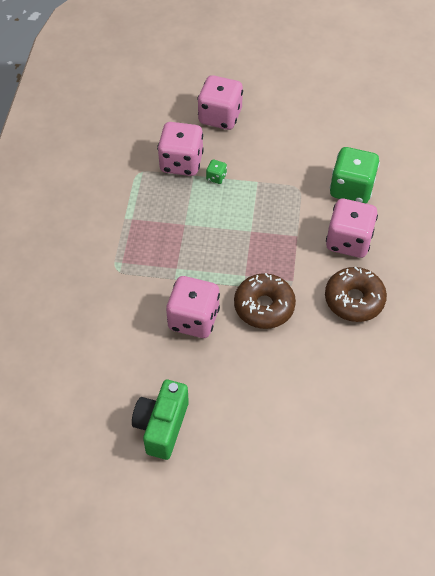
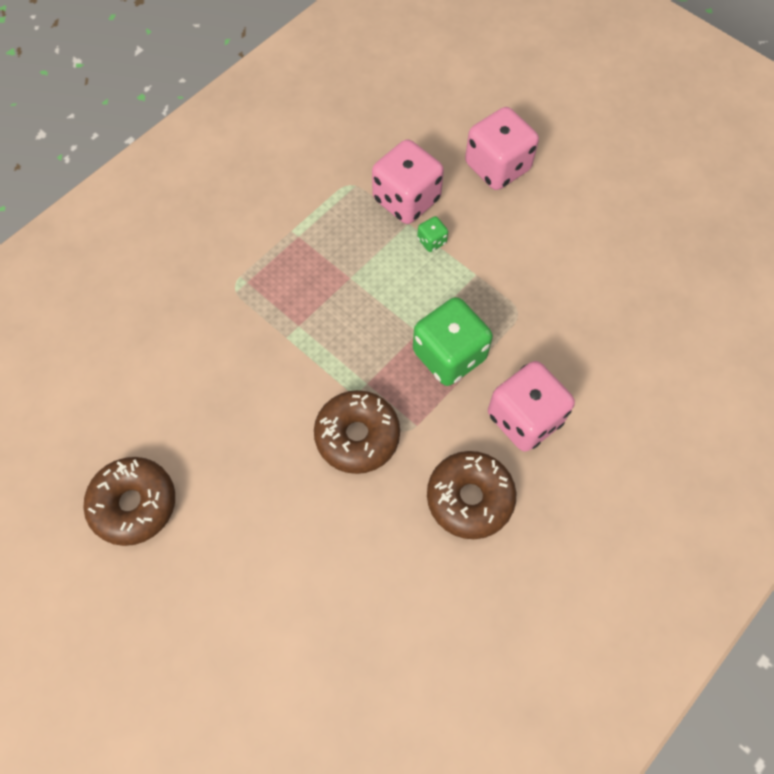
camera: 35 degrees right, 10 degrees up
green camera [132,380,189,460] -> brown donut [83,457,175,546]
pink dice [166,276,220,338] -> none
green dice [330,147,380,203] -> green dice moved to [413,297,493,386]

